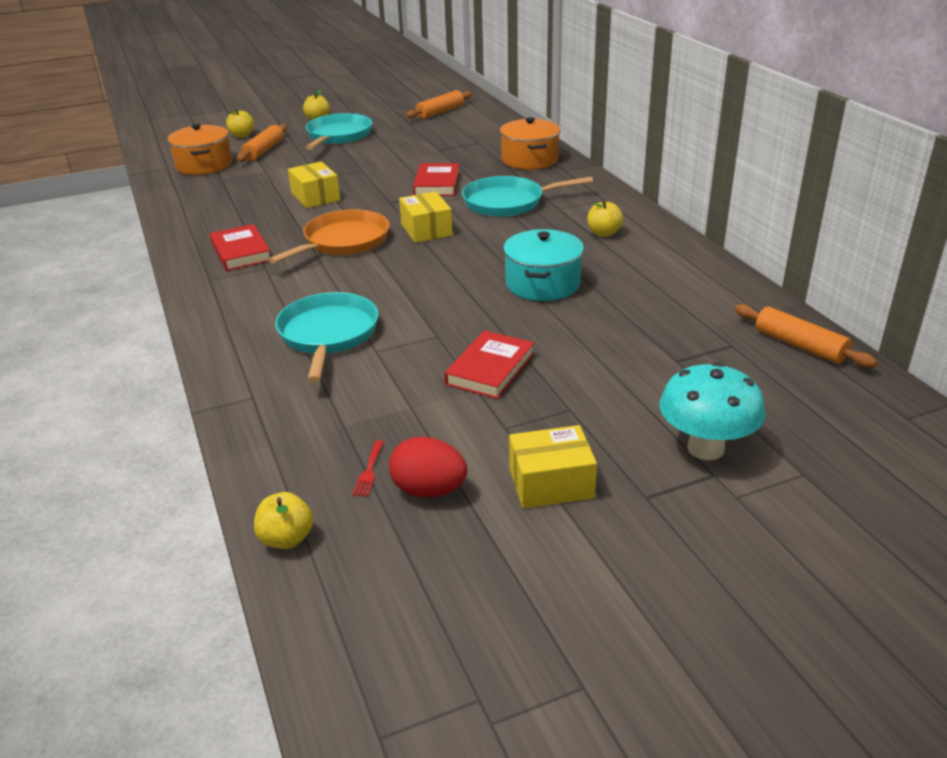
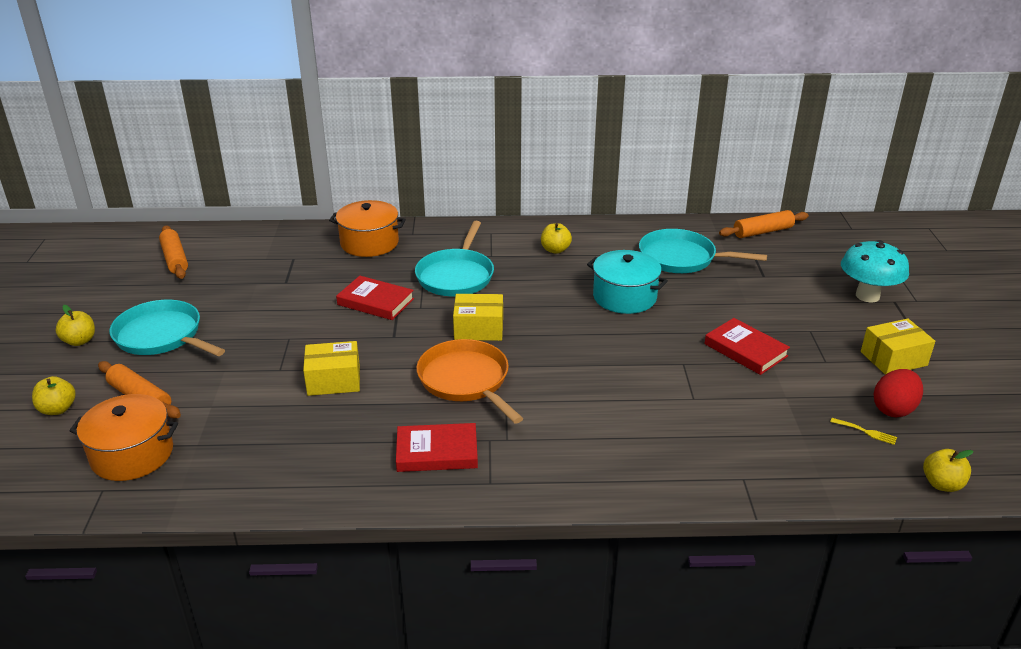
camera: 70 degrees left, 0 degrees up
turquoise pan [275,292,379,383] -> turquoise pan moved to [639,229,767,273]
red fork [352,440,384,497] -> yellow fork [830,418,897,445]
yellow box [509,425,597,508] -> yellow box turned 60 degrees clockwise [861,319,935,375]

